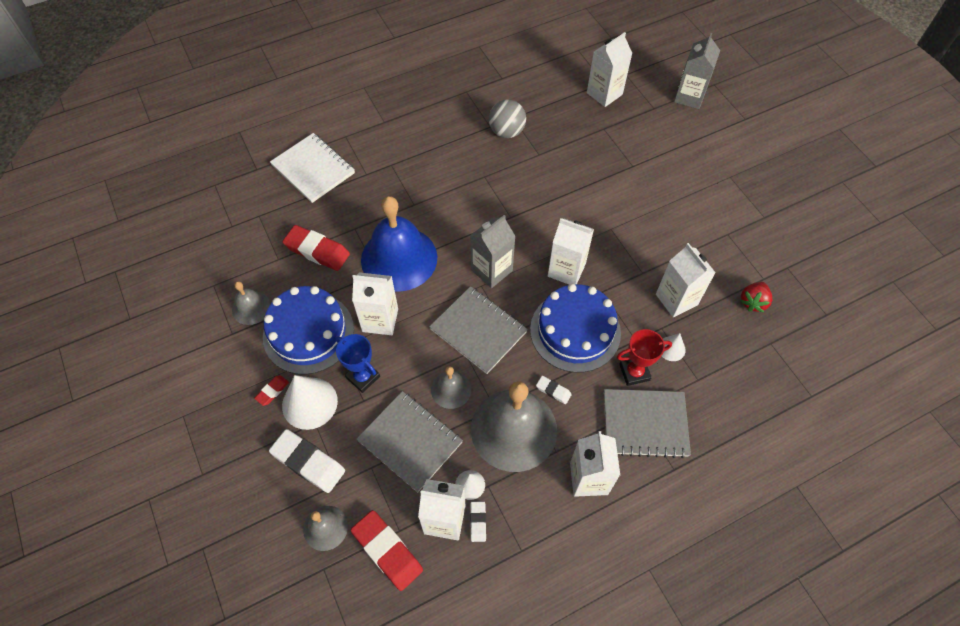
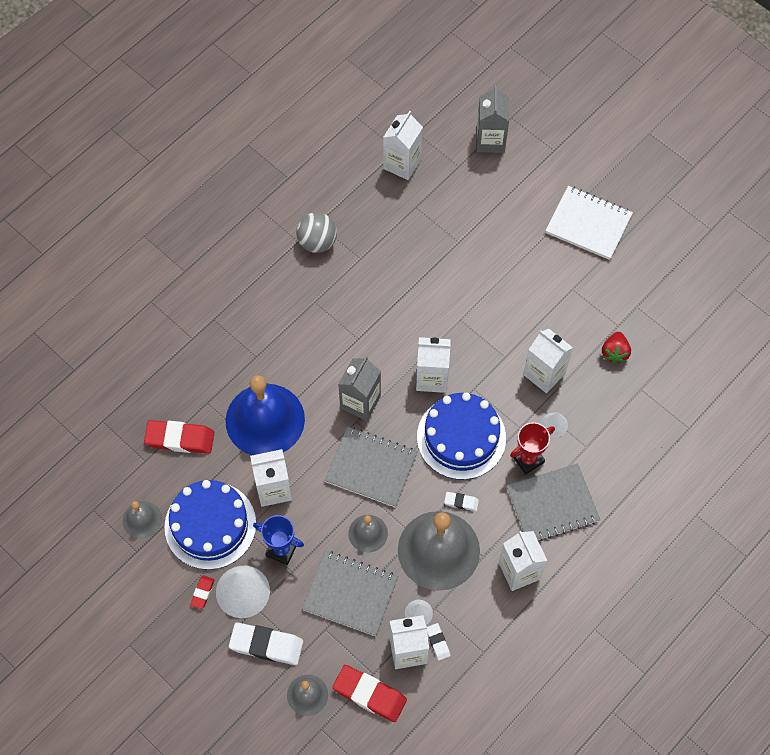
camera: 20 degrees left, 5 degrees up
white notebook [270,133,355,203] -> white notebook moved to [545,186,633,260]

